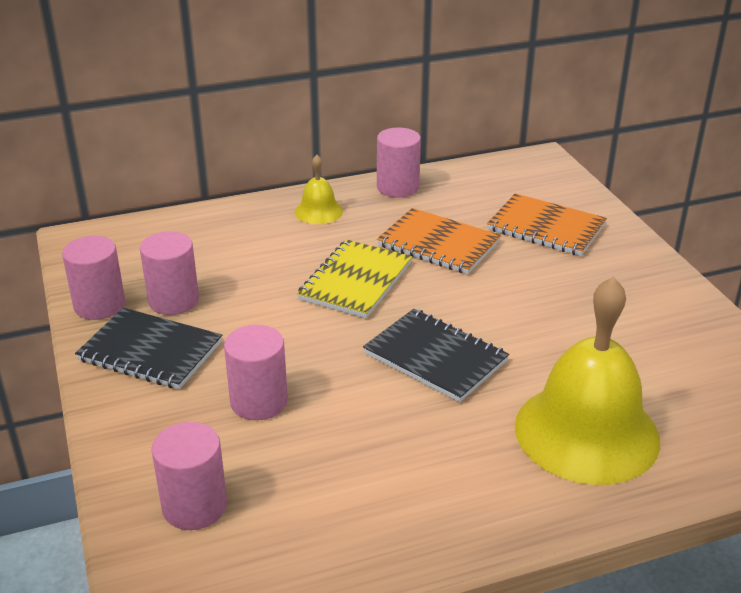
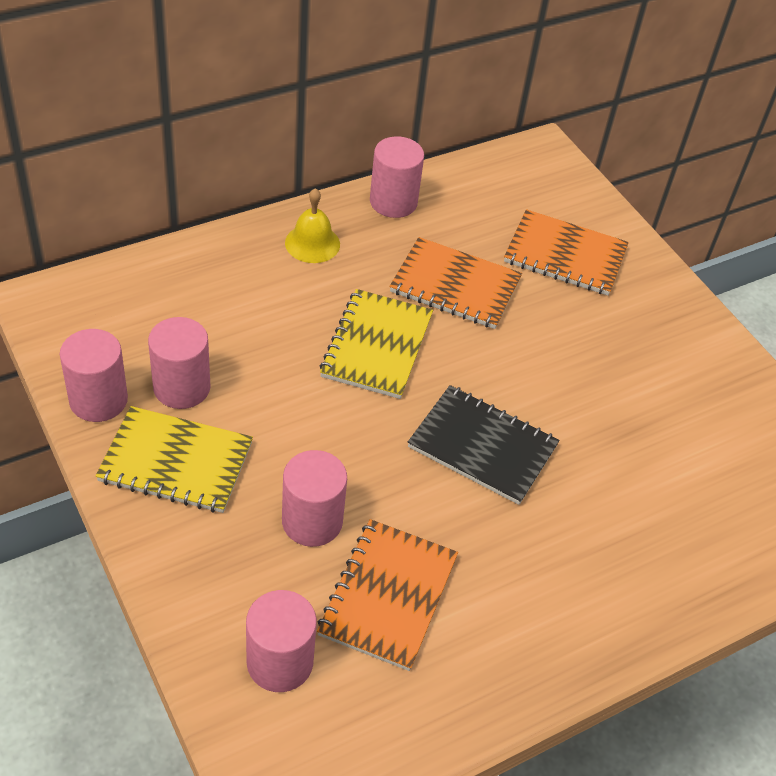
camera: 15 degrees left, 15 degrees up
black notebook [75,308,222,389] -> yellow notebook [96,406,253,513]
yellow bell [515,276,660,485] -> none
none -> orange notebook [317,519,458,671]

